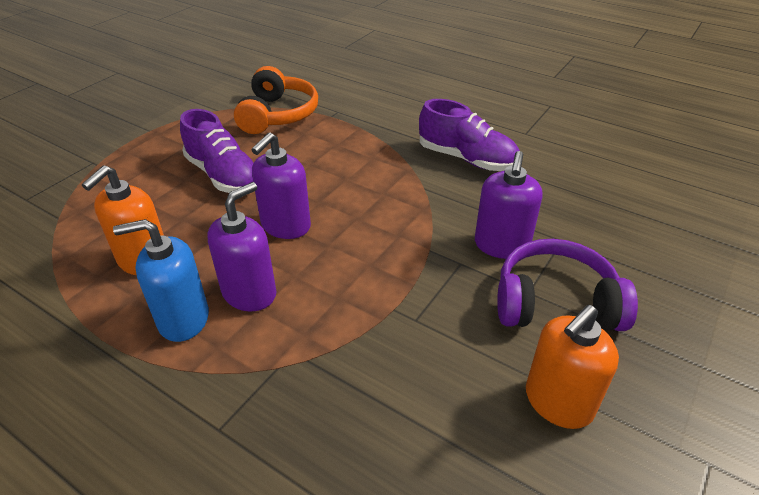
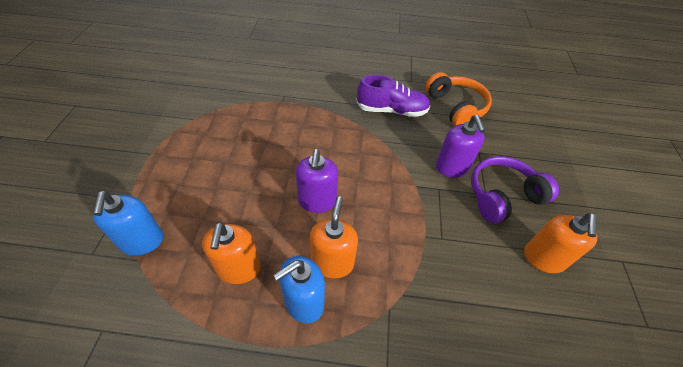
camera: 30 degrees left, 10 degrees up
purple shoe [180,109,254,193] -> none
purple soap dispenser [207,182,276,311] -> orange soap dispenser [310,196,358,279]
orange headphones [234,66,318,134] -> orange headphones moved to [425,72,492,126]
none -> blue soap dispenser [93,191,163,255]

